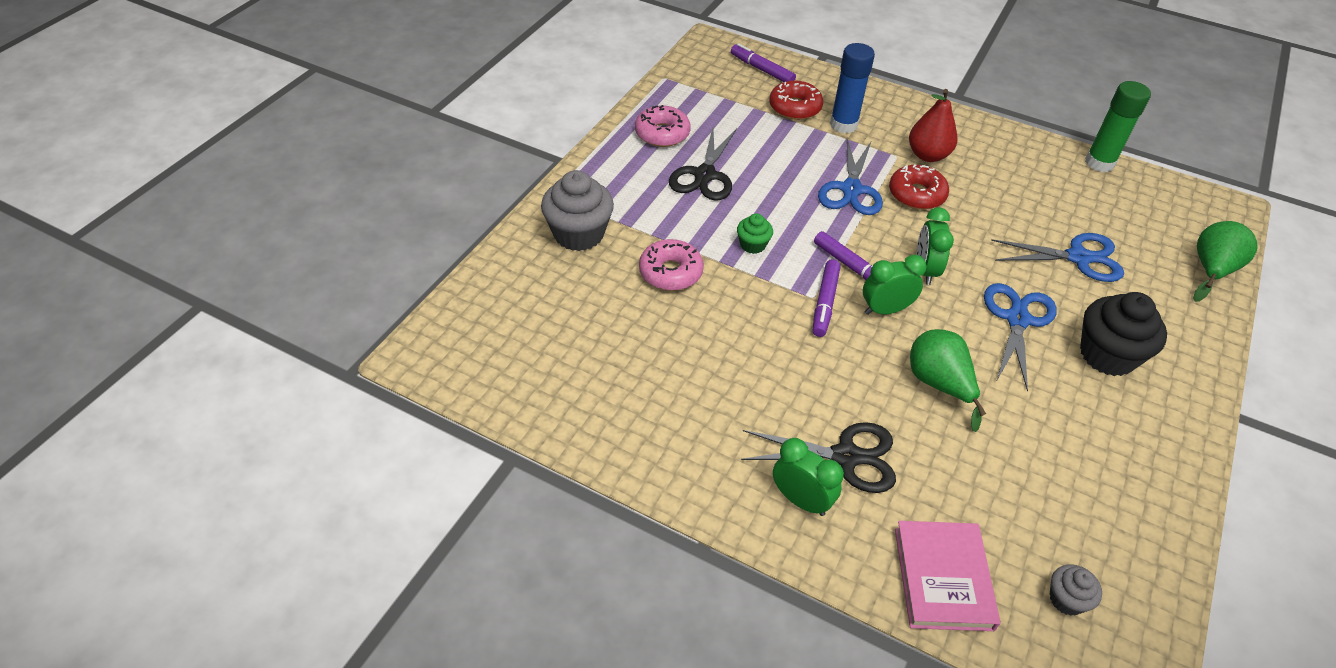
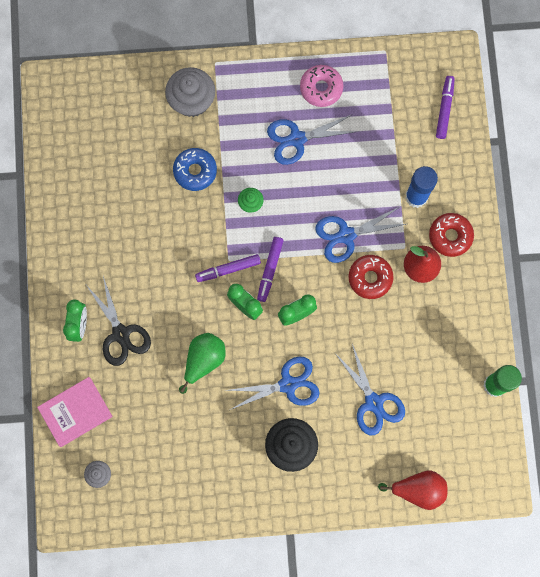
camera: 60 degrees right, 30 degrees up
pink donut [639,239,704,291] -> blue donut [173,148,217,191]
black scissors [669,128,737,201] -> blue scissors [267,114,358,165]
red donut [769,80,823,120] -> red donut moved to [429,213,474,257]
green pear [1193,221,1258,302] -> red pear [378,471,447,510]

